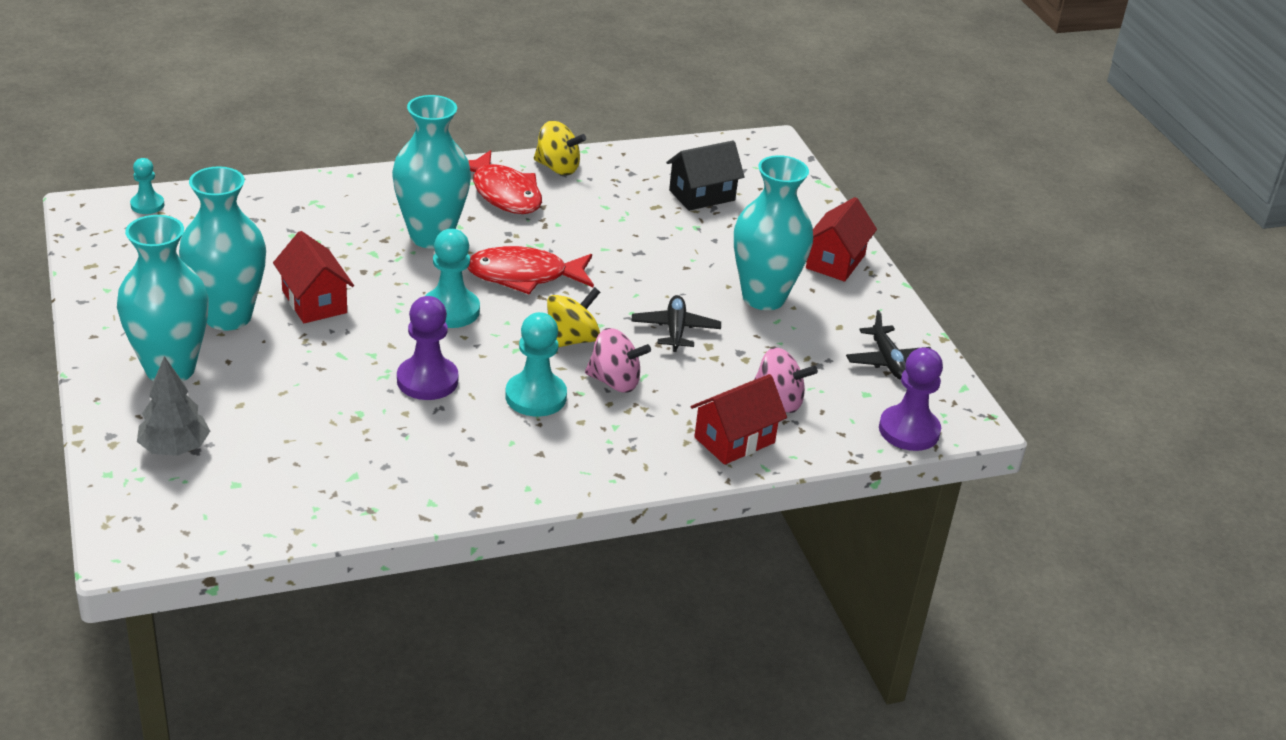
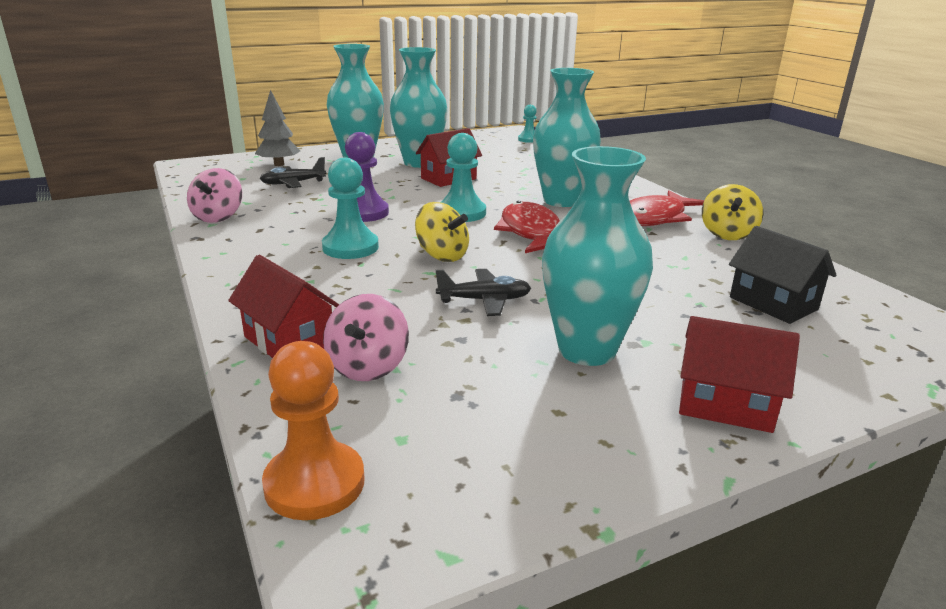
camera: 85 degrees right, 10 degrees down
pink spinning top [585,328,651,393] -> pink spinning top moved to [187,168,242,223]
black plane [846,310,931,380] -> black plane moved to [260,157,326,188]
purple pawn [879,347,943,451] -> orange pawn [262,341,364,520]

